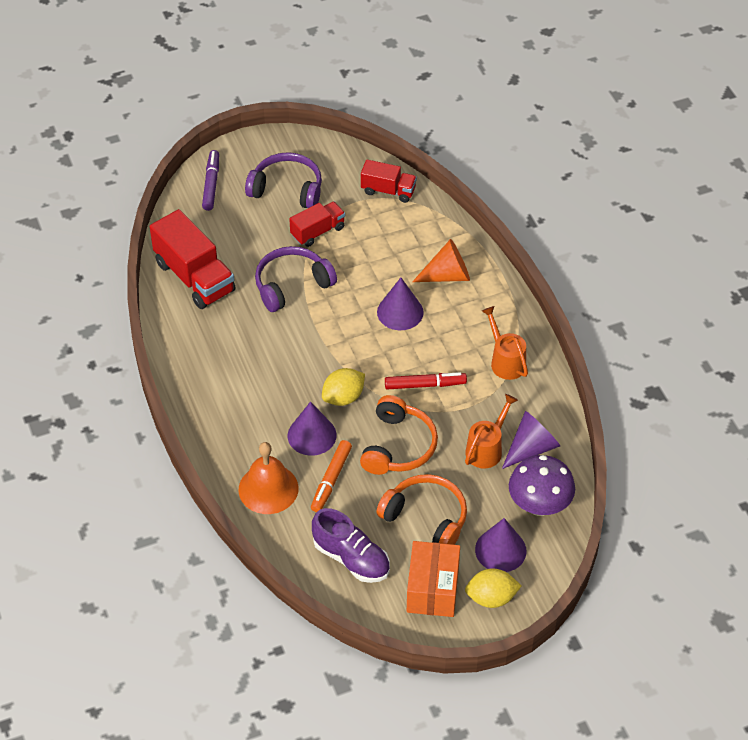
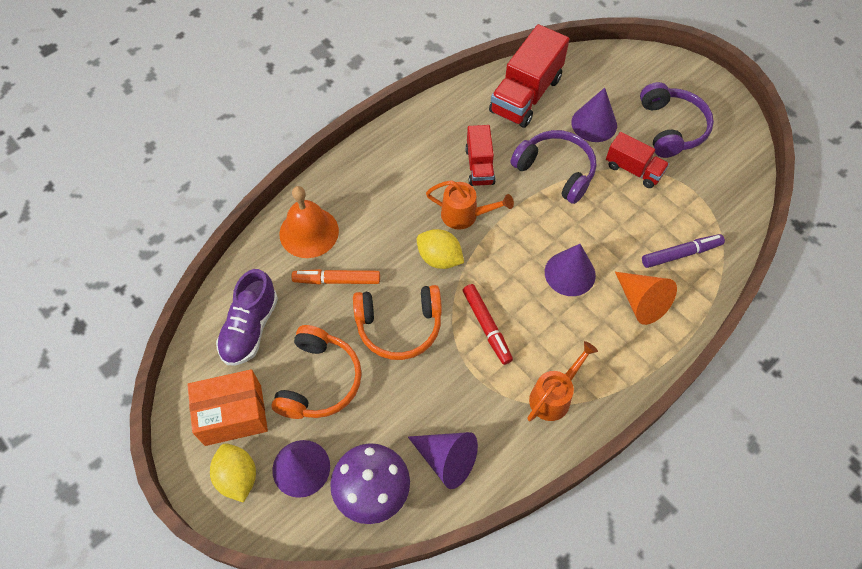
camera: 70 degrees right, 10 degrees up
purple marker [202,150,219,211] -> purple marker moved to [642,234,725,268]
purple cone [288,402,337,456] -> purple cone moved to [571,88,617,142]
red truck [361,160,417,203] -> red truck moved to [465,125,496,186]
orange watering can [465,394,518,469] -> orange watering can moved to [426,180,514,230]

